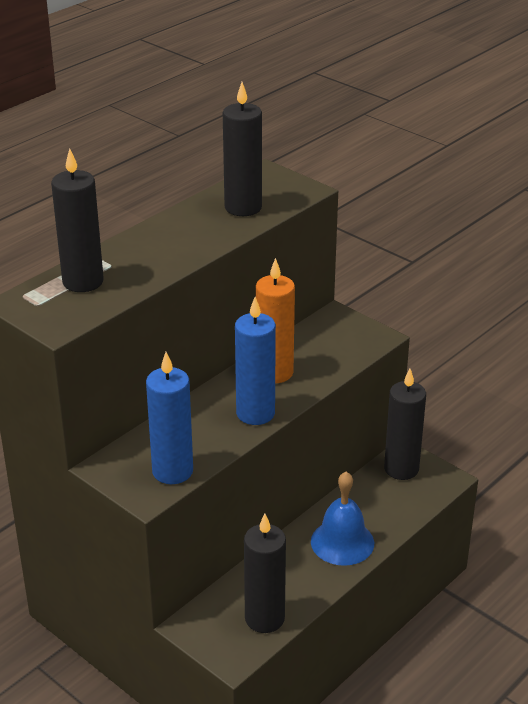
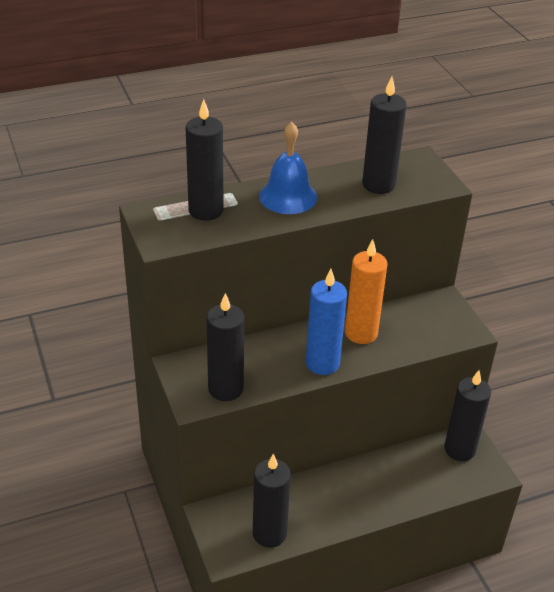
camera: 25 degrees right, 5 degrees up
blue candle [146,352,193,484] -> black candle [206,293,244,401]
blue bell [311,472,374,566] -> blue bell moved to [259,122,317,214]

